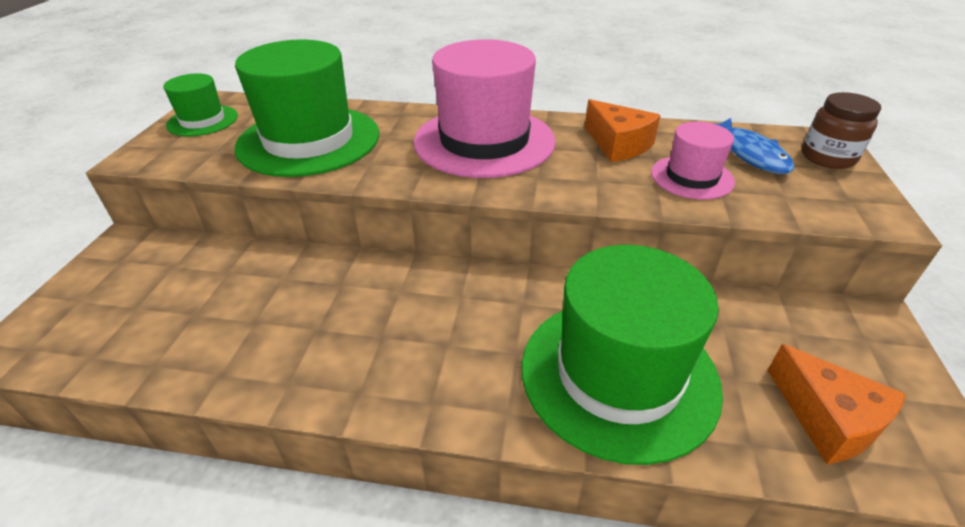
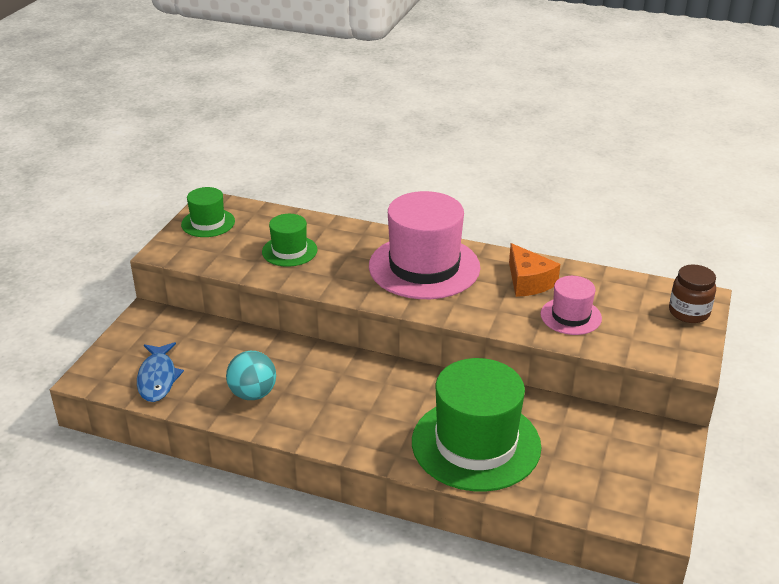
camera: 10 degrees right, 5 degrees down
green hat [234,39,379,177] -> green hat [262,214,317,267], size x0.51
blue fish [712,118,795,174] -> blue fish moved to [137,342,184,402]
orange cheese [767,344,906,465] -> none
none -> turquoise ball [226,351,276,400]

